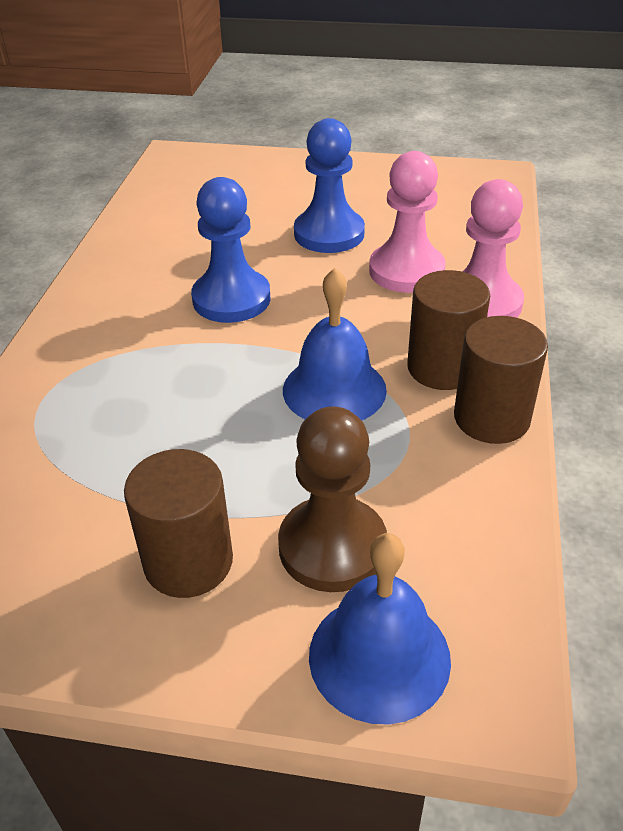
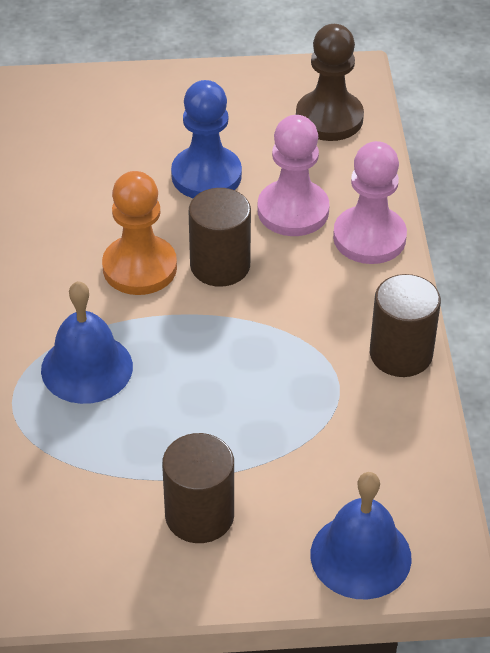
camera: 15 degrees left, 5 degrees up
blue pawn [191,177,271,323] -> orange pawn [102,171,177,295]
brown pawn [278,406,387,592] -> brown pawn moved to [296,24,364,141]
blue bell [283,268,387,421] -> blue bell moved to [41,281,133,404]
brown cylinder [407,270,490,390] -> brown cylinder moved to [189,188,251,287]

